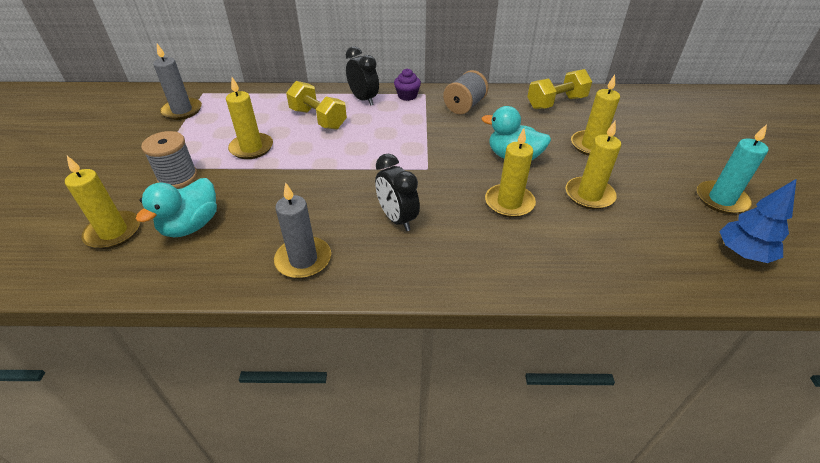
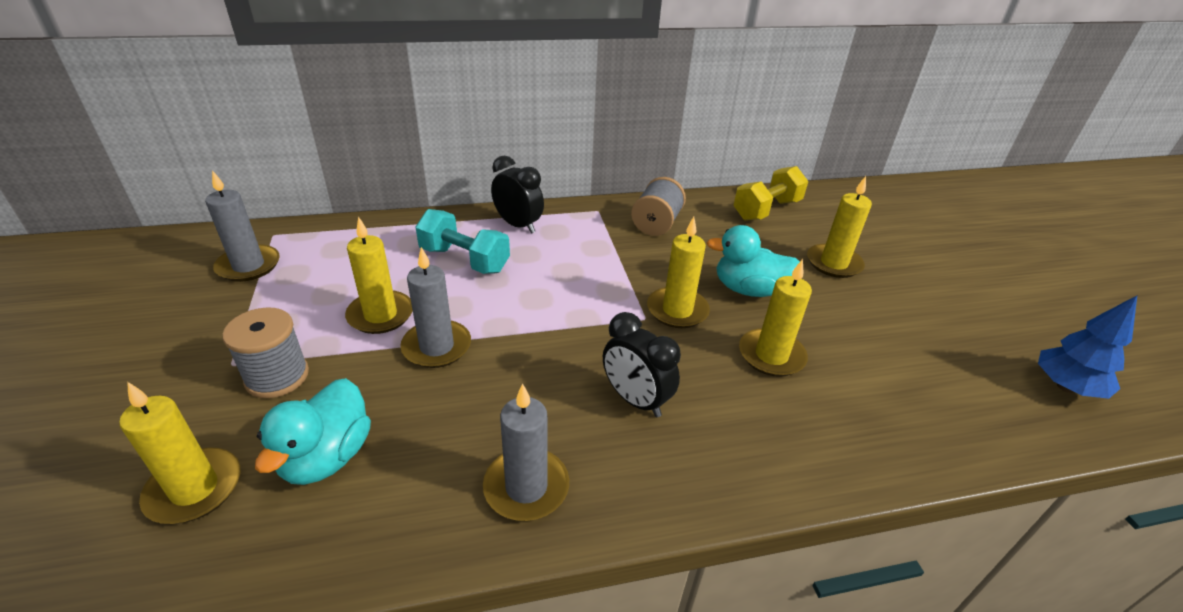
camera: 15 degrees left, 5 degrees down
yellow dumbbell [286,81,347,130] -> turquoise dumbbell [416,209,510,274]
purple cupcake [394,69,421,101] -> none
yellow candle [566,121,621,210] -> yellow candle moved to [647,217,710,328]
turquoise candle [697,124,769,214] -> none
none -> grey candle [400,247,471,368]

